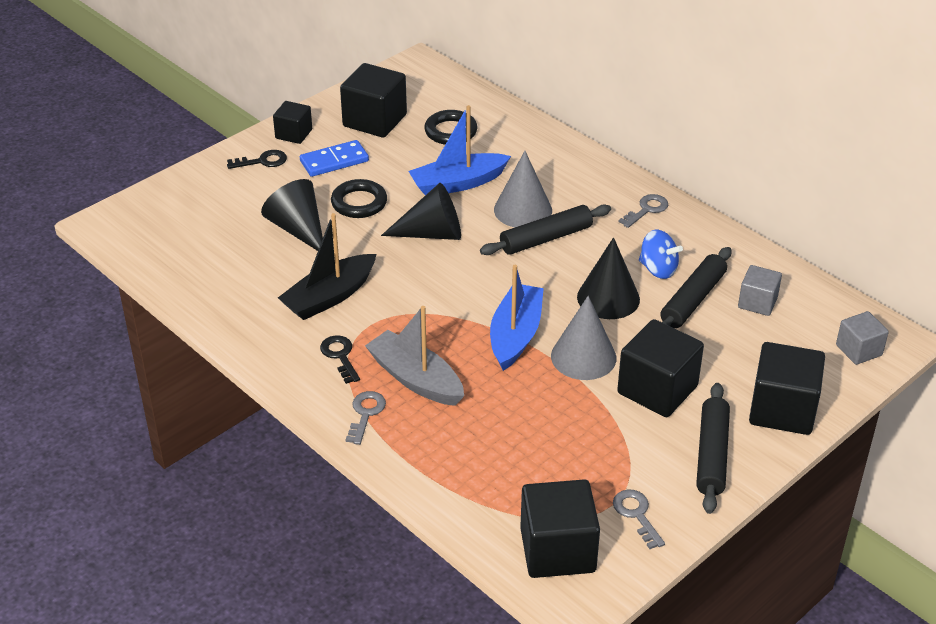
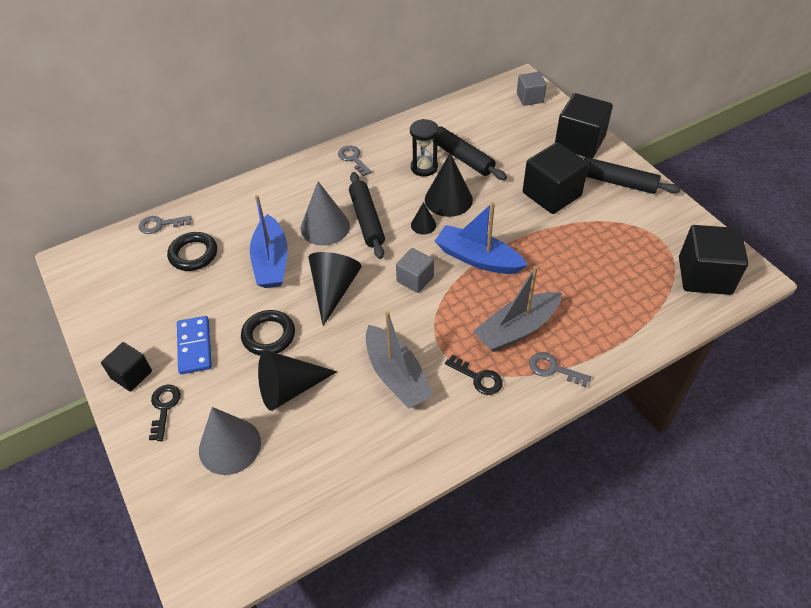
camera: 75 degrees left, 10 degrees up
black boat [278,213,376,320] -> grey boat [366,311,434,409]
black key [320,335,360,384] -> black key turned 135 degrees counterclockwise [445,354,503,395]
black cube [340,63,407,138] -> none
grey cone [551,296,616,380] -> grey cone moved to [199,407,261,475]
grey key [613,490,665,549] -> grey key moved to [139,216,192,234]
blue spinning top [639,230,683,279] -> black hourglass [410,119,438,177]
grey cube [738,265,782,316] -> grey cube moved to [396,248,434,293]
none -> black cone [411,202,436,234]

